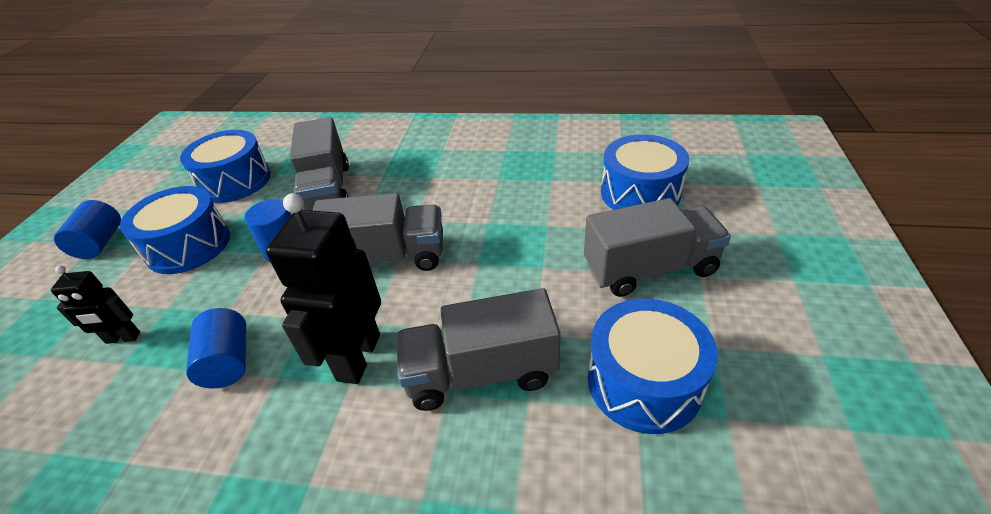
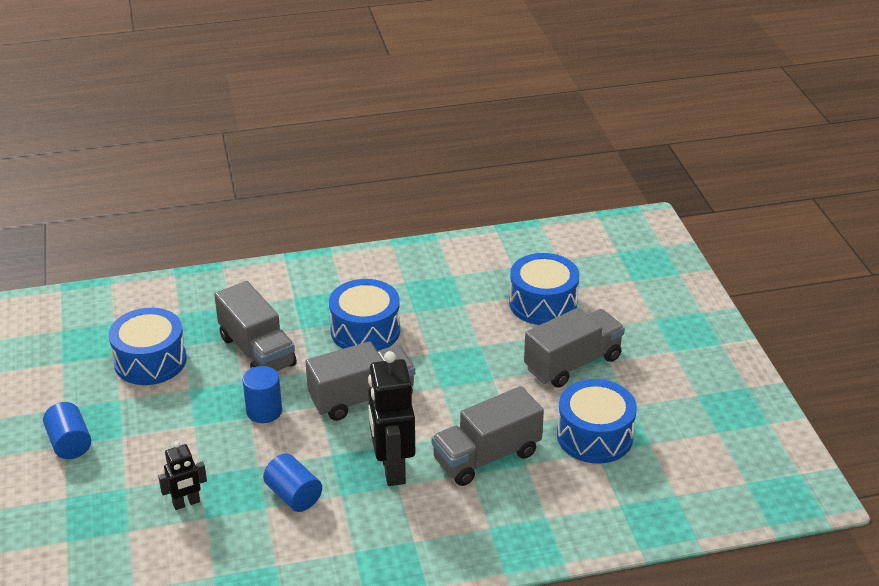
camera: 25 degrees left, 5 degrees down
blue drum [120,186,230,274] -> blue drum moved to [329,279,400,351]

